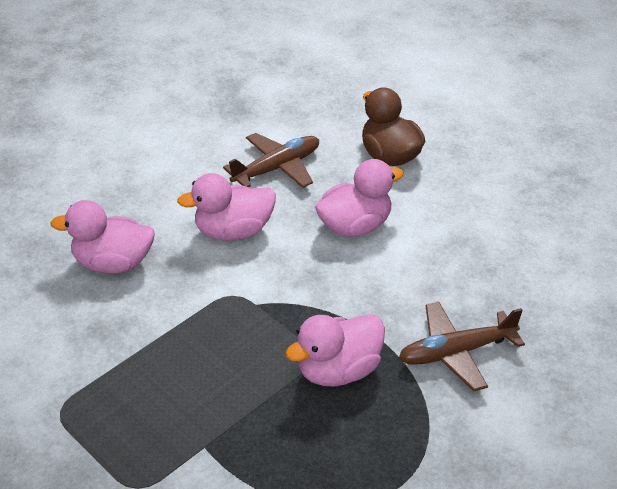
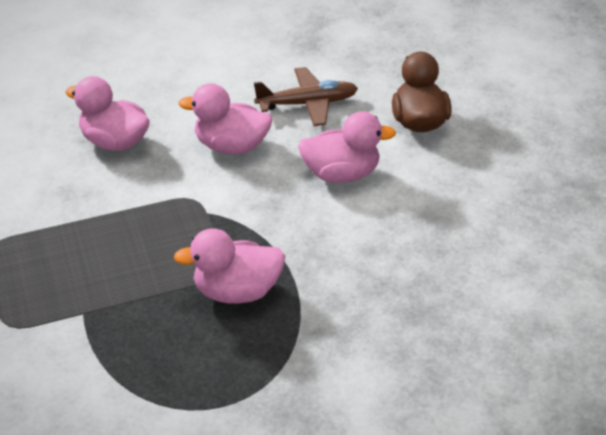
camera: 25 degrees right, 0 degrees up
brown plane [399,302,525,391] -> none

